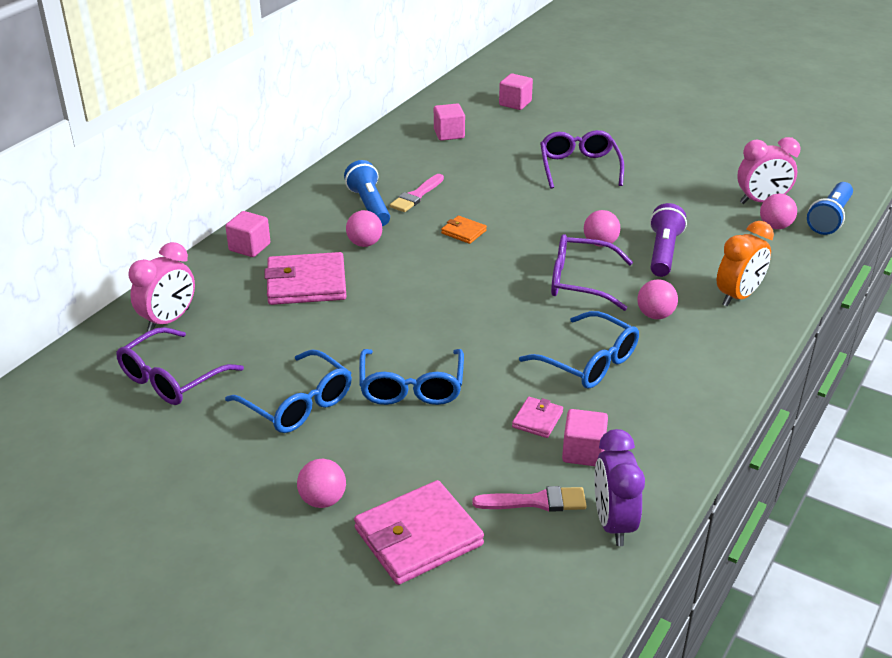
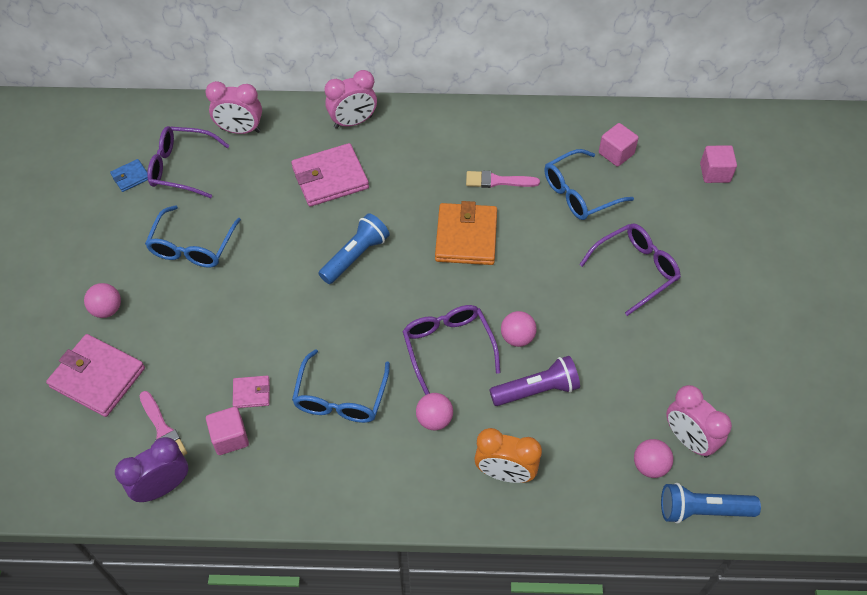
camera: 60 degrees right, 20 degrees up
pink cube [225,211,270,257] -> pink clock [325,70,377,129]
pink wallet [264,252,347,305] -> pink wallet turned 75 degrees counterclockwise [291,143,369,207]
blue flashlight [344,160,390,226] -> blue flashlight moved to [319,213,390,284]
pink ball [346,210,382,247] -> none
blue glasses [359,349,464,405] -> blue glasses moved to [544,149,634,220]
orange wallet [441,216,487,244] -> orange wallet [435,201,497,265], size x2.05
none -> blue wallet [110,159,148,192]

